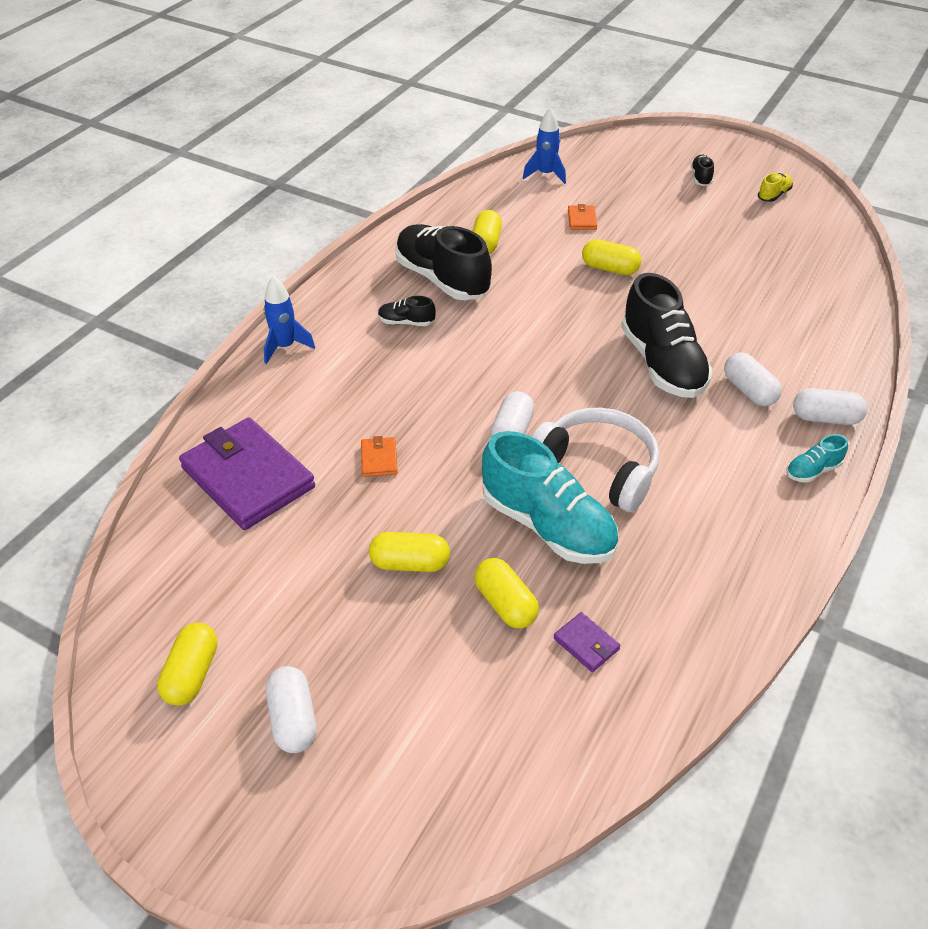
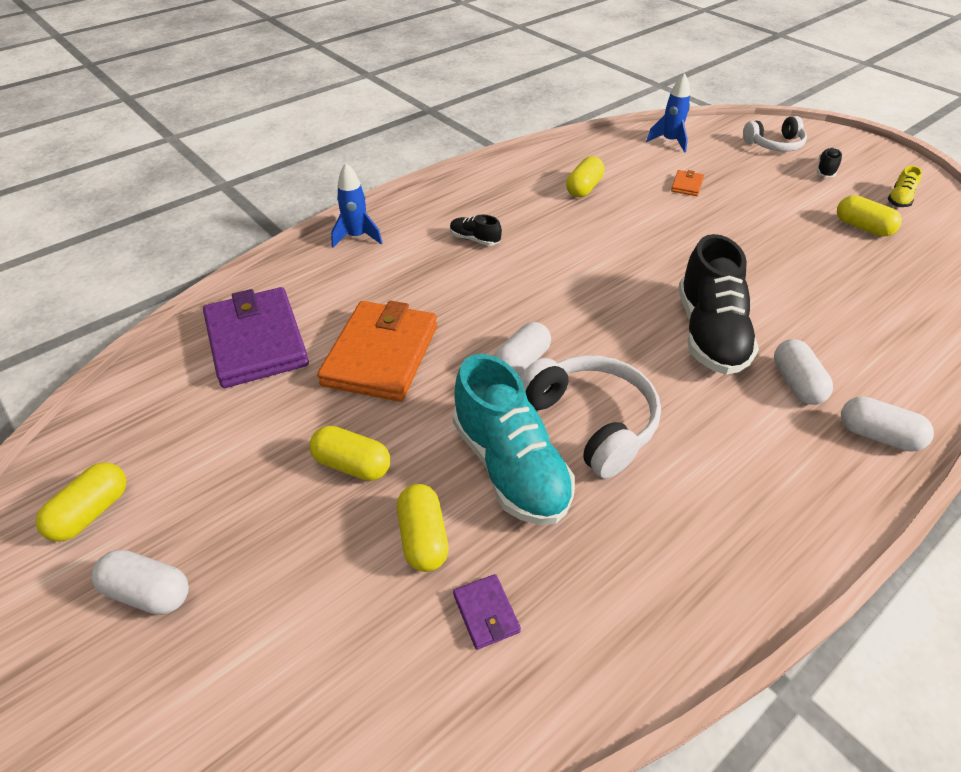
camera: 20 degrees right, 0 degrees up
white capsule [266,666,317,753] -> white capsule turned 75 degrees counterclockwise [92,550,189,615]
orange wallet [361,436,398,477] -> orange wallet [317,300,437,402], size x2.43
black shoe [395,224,492,300] -> none
yellow capsule [582,239,642,275] -> yellow capsule moved to [837,195,902,237]
yellow shoe [758,173,793,202] -> yellow shoe turned 150 degrees clockwise [888,166,922,207]
turquoise shoe [786,434,848,483] -> none
none -> white headphones [743,116,807,152]

